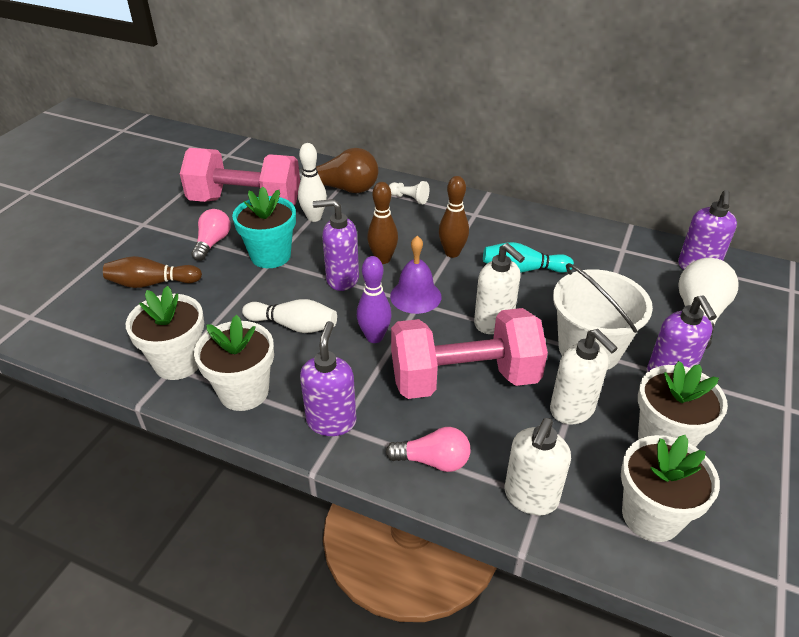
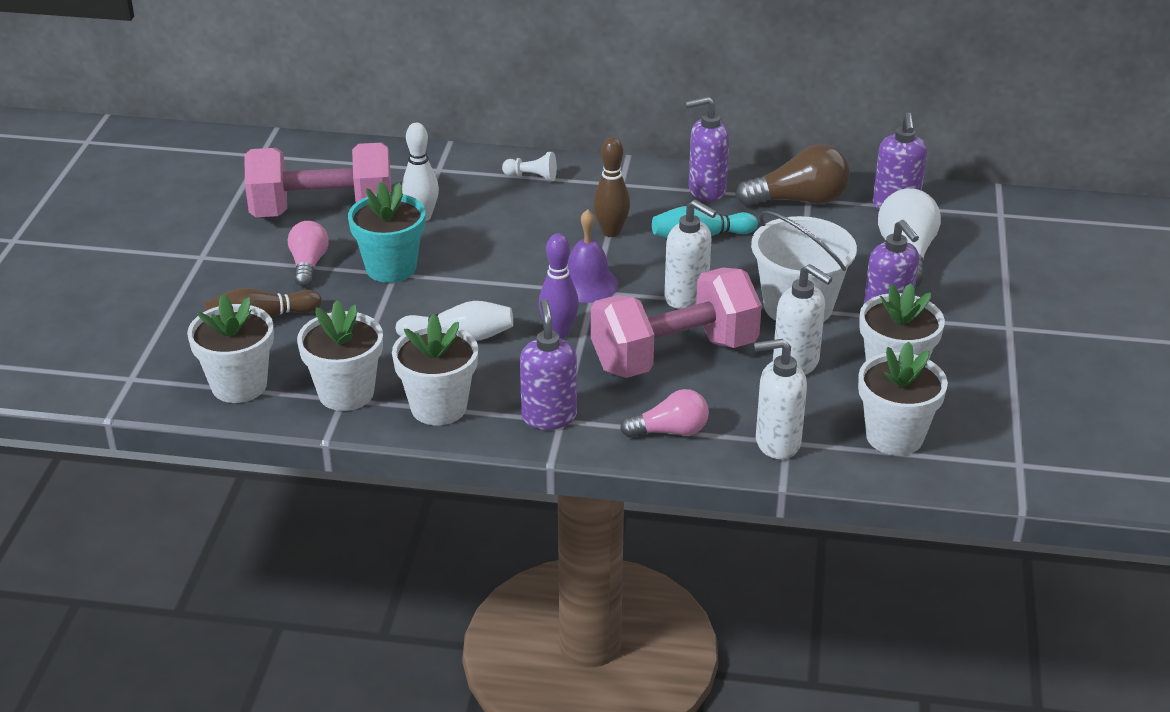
camera: 15 degrees left, 5 degrees down
brown light bulb [299,148,378,193] -> brown light bulb moved to [735,144,850,206]
purple soap dispenser [313,199,359,291] -> purple soap dispenser moved to [685,97,729,201]
brown bowling pin [367,182,398,264] -> none
white soap dispenser [505,418,571,515] -> white soap dispenser turned 75 degrees clockwise [754,339,807,459]
none -> white flower pot [187,294,274,403]

